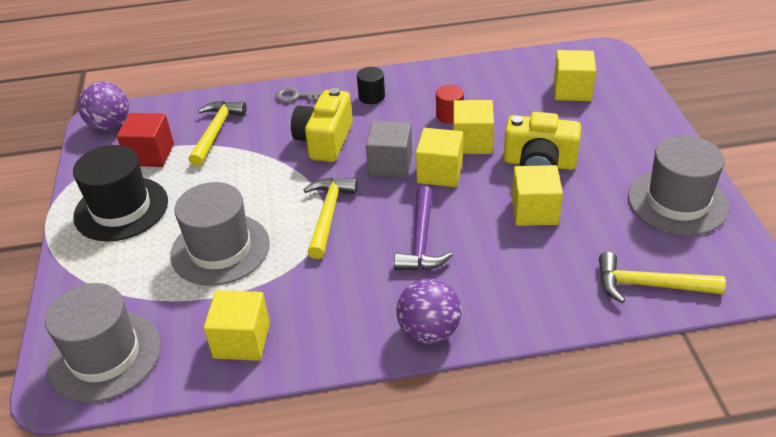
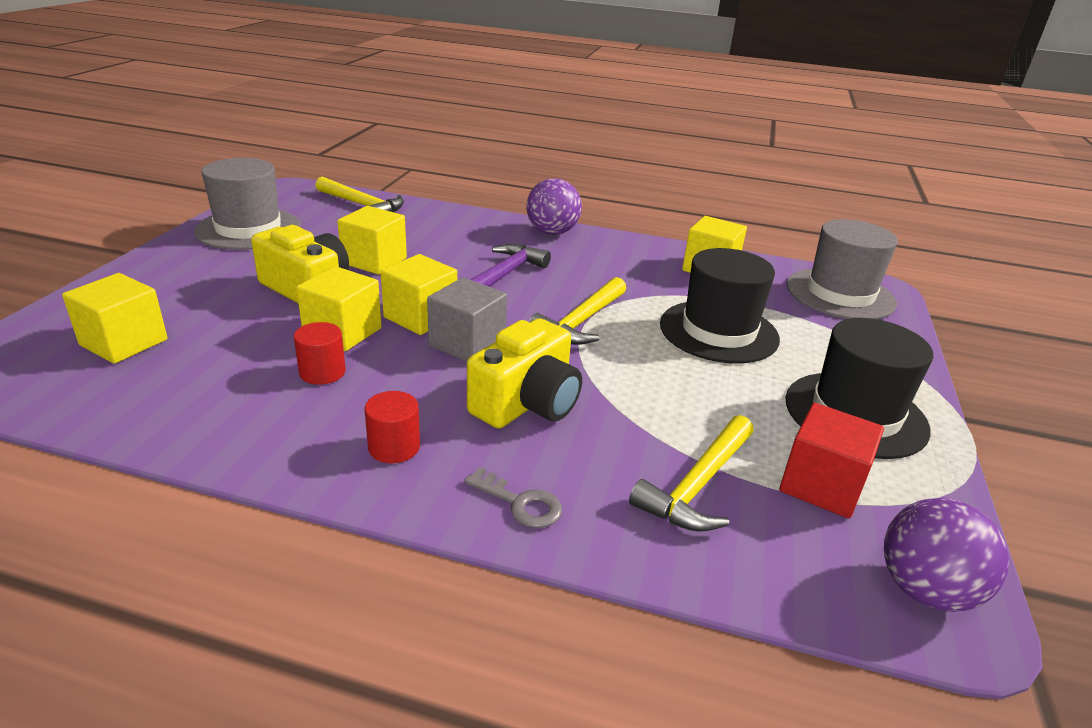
camera: 160 degrees left, 10 degrees down
grey hat [170,182,270,286] -> black hat [660,248,780,364]
black cylinder [357,67,385,104] -> red cylinder [365,391,420,463]

